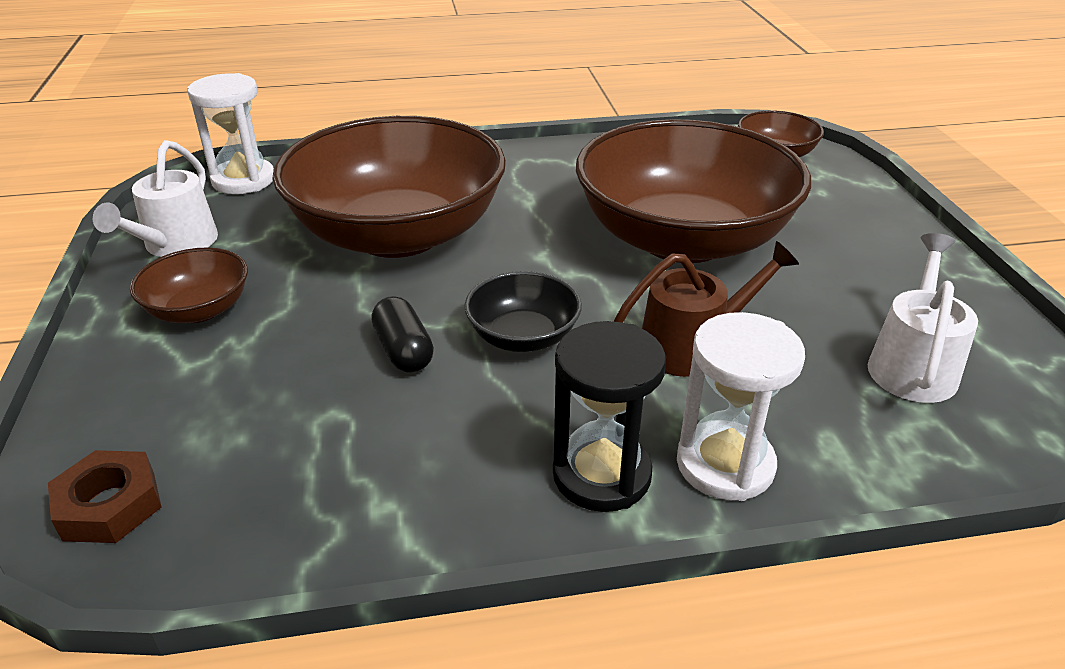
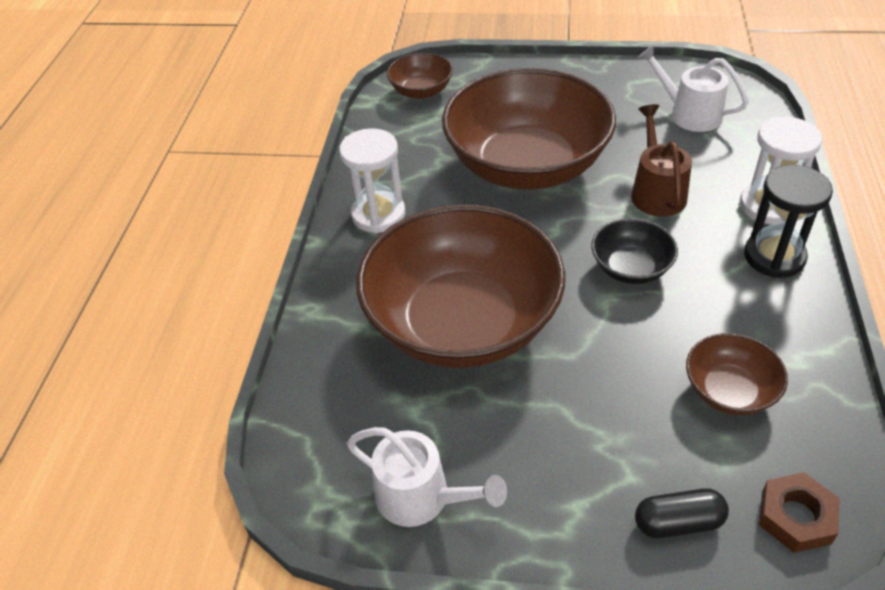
camera: 70 degrees left, 10 degrees up
brown bowl [130,247,248,323] -> brown bowl moved to [686,333,788,415]
white hourglass [187,73,274,194] -> white hourglass moved to [339,128,405,233]
black capsule [371,296,434,373] -> black capsule moved to [635,488,729,538]

